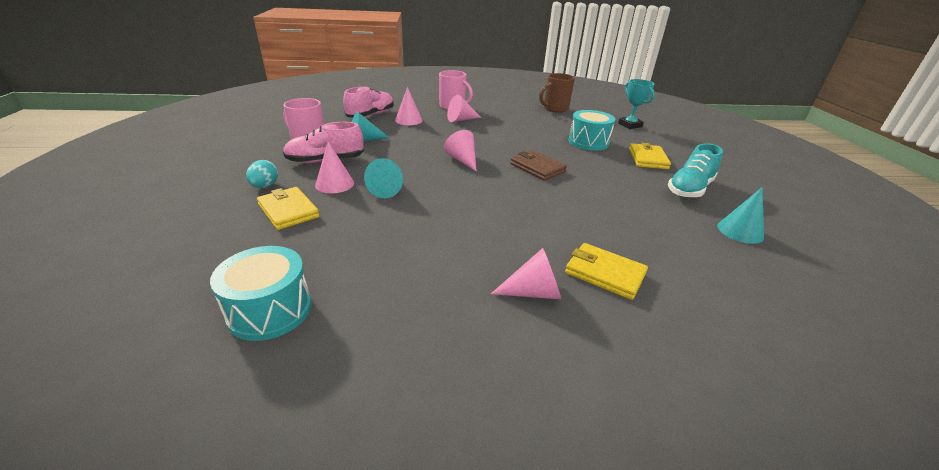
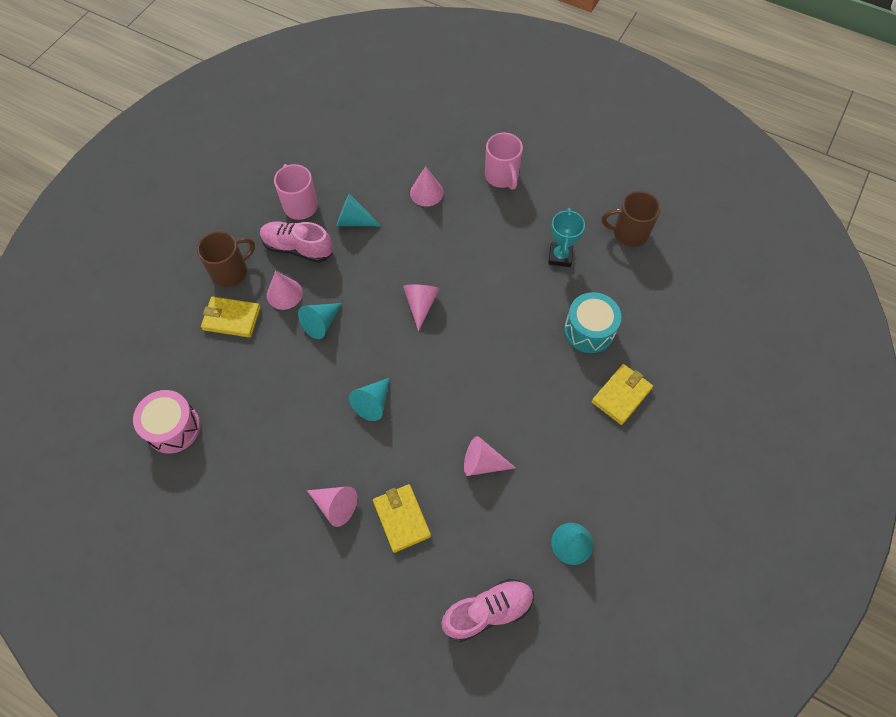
camera: 35 degrees right, 30 degrees up
turquoise drum [210,246,312,341] -> pink drum [133,390,200,454]
turquoise egg [246,160,278,188] -> brown mug [197,231,255,287]
yellow wallet [257,187,320,230] -> yellow wallet turned 75 degrees counterclockwise [201,297,261,338]
pink shoe [343,87,394,118] -> pink shoe moved to [441,579,534,642]
pink cone [447,95,481,122] -> pink cone moved to [464,436,516,476]
brown wallet [510,150,567,181] -> none
turquoise trophy [618,79,655,129] -> turquoise trophy moved to [549,208,585,267]
turquoise shoe [668,143,723,198] -> none
none -> turquoise cone [349,378,390,421]

